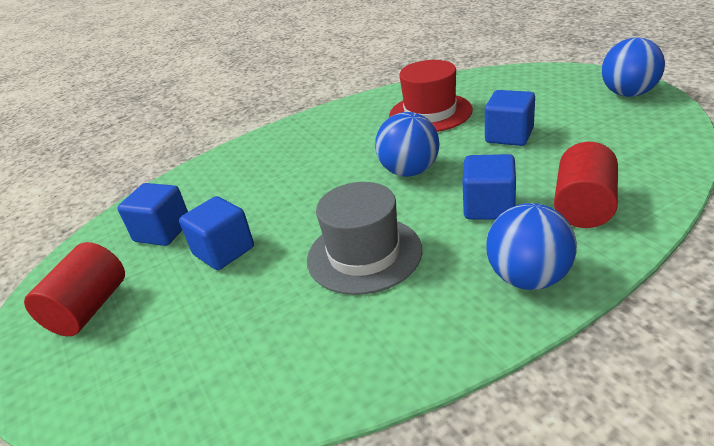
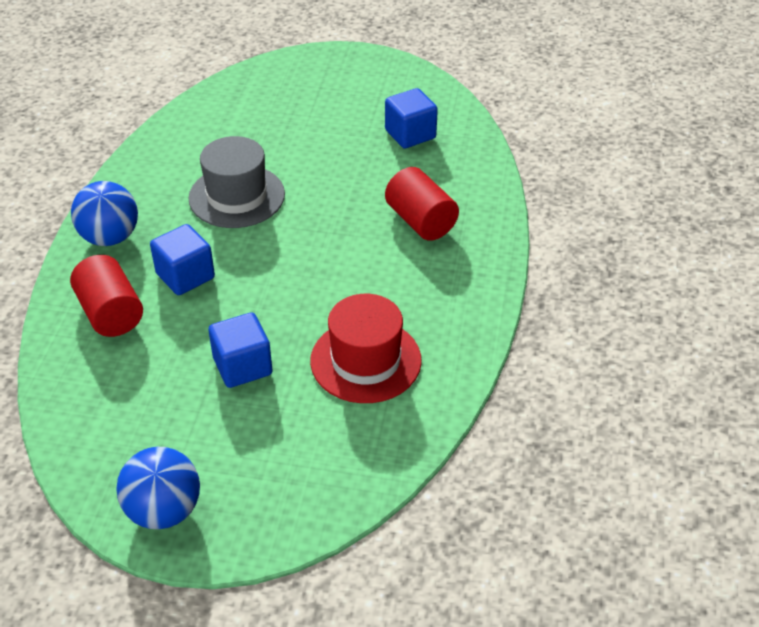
camera: 125 degrees right, 10 degrees up
red cylinder [24,242,125,336] -> red cylinder moved to [385,167,459,241]
blue cube [179,196,254,270] -> none
blue ball [375,112,440,177] -> none

